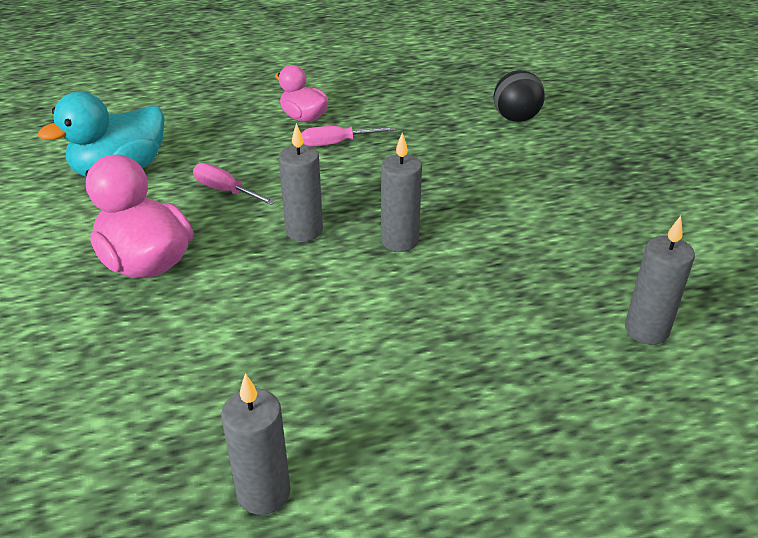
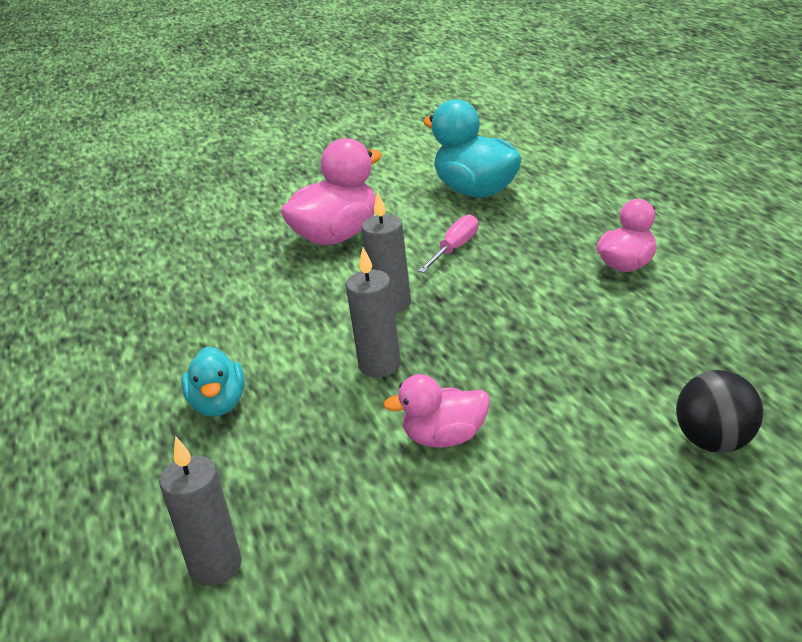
camera: 90 degrees right, 5 degrees down
grey candle [221,373,291,515] -> none
pink screwdriver [301,126,395,147] -> none
none -> turquoise duck [181,347,245,417]
none -> pink duck [383,374,490,448]

